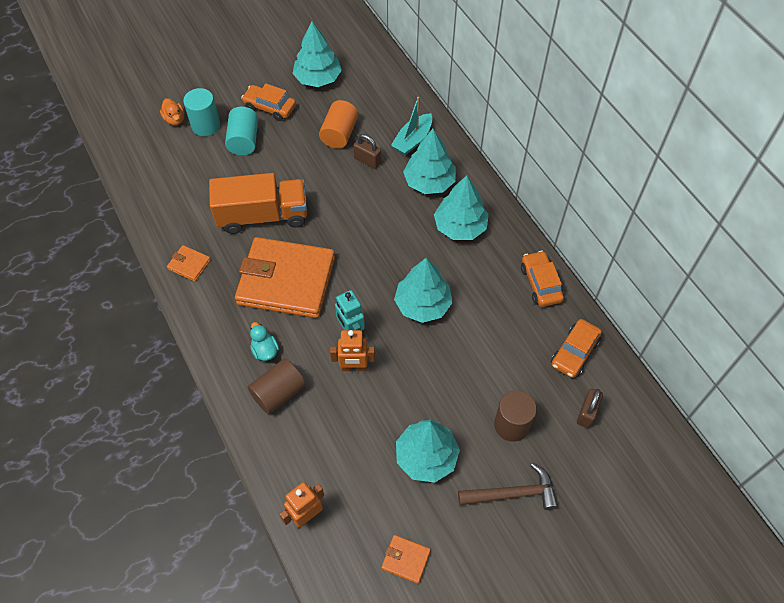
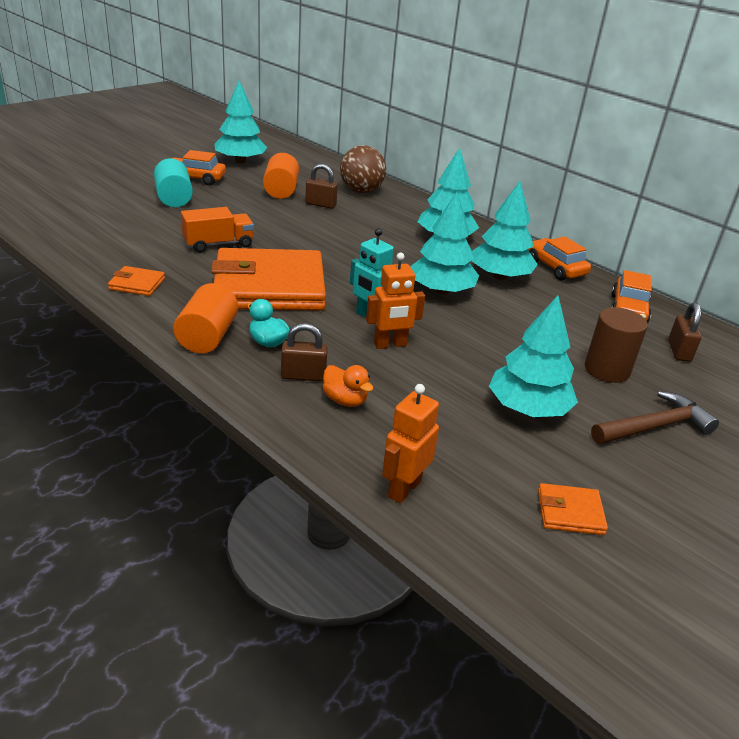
camera: 20 degrees left, 25 degrees down
orange duck [160,98,184,125] -> orange duck moved to [323,365,374,407]
turquoise cylinder [183,88,220,136] -> none
orange truck [209,173,307,234] -> orange truck [181,207,254,253], size x0.61
brown cylinder [248,358,306,414] -> brown padlock [281,323,328,382]
turquoise boat [391,97,432,155] -> brown ball [340,145,386,193]
turquoise tree [403,129,456,194] -> turquoise tree moved to [472,181,538,280]
none -> orange cylinder [173,283,238,354]

